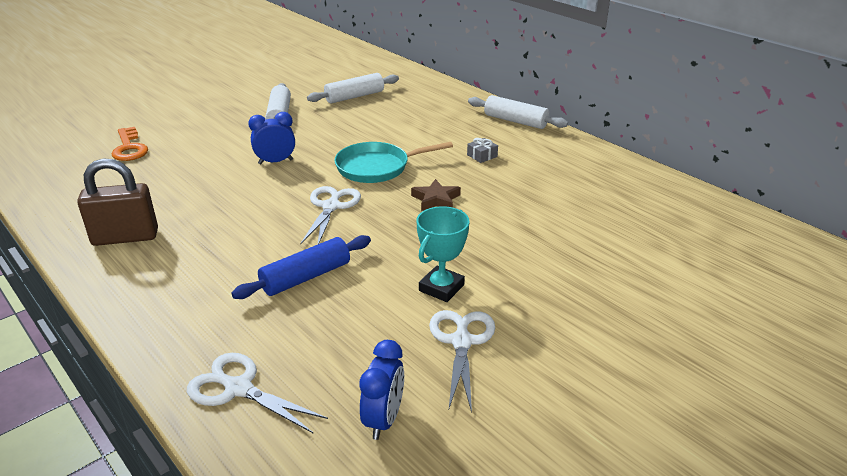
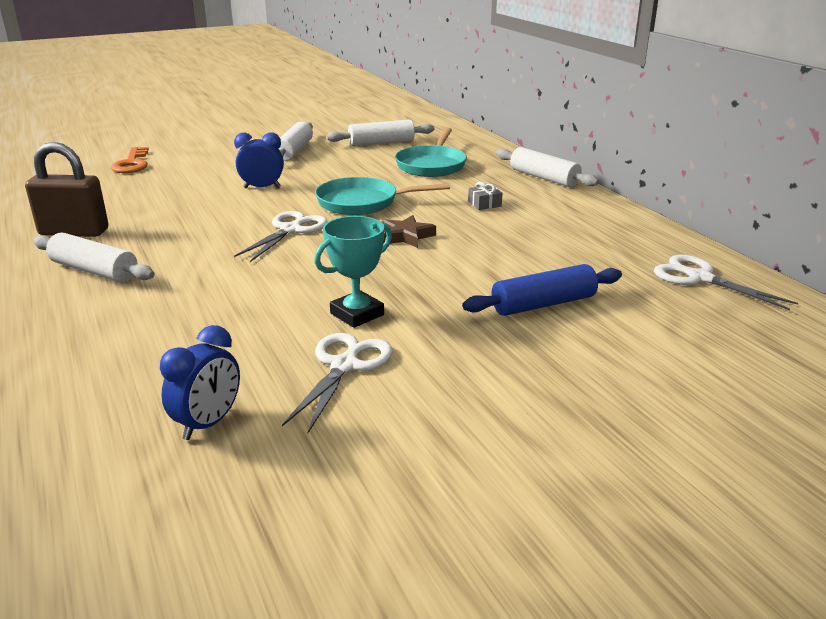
camera: 15 degrees right, 5 degrees down
white scissors [187,353,328,434] -> white scissors moved to [654,255,798,310]
blue rolling pin [231,235,371,299] -> blue rolling pin moved to [463,264,622,316]
none -> white rolling pin [33,233,155,282]
none -> turquoise pan [395,128,467,177]

